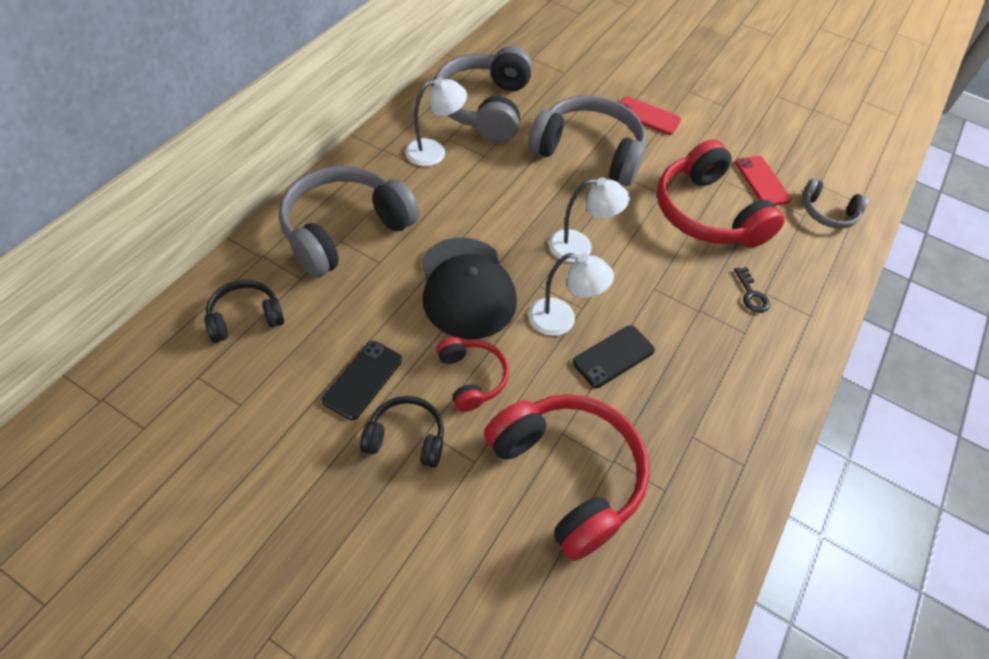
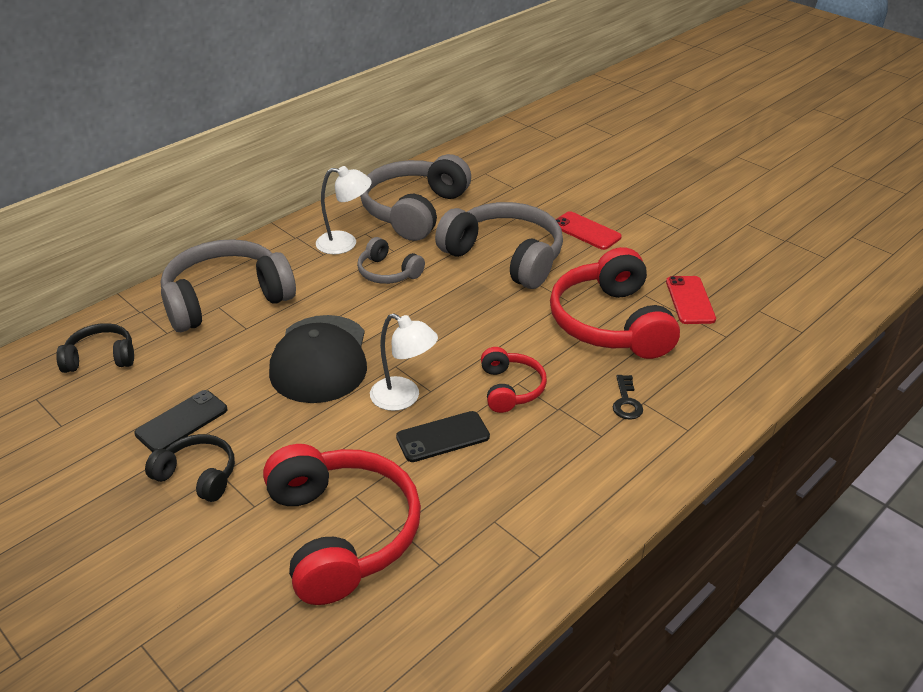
camera: 20 degrees right, 15 degrees down
red headphones [436,337,509,412] -> red headphones moved to [481,347,547,413]
white lamp [549,177,630,262] -> none
grey headphones [802,178,868,229] -> grey headphones moved to [357,237,425,284]

